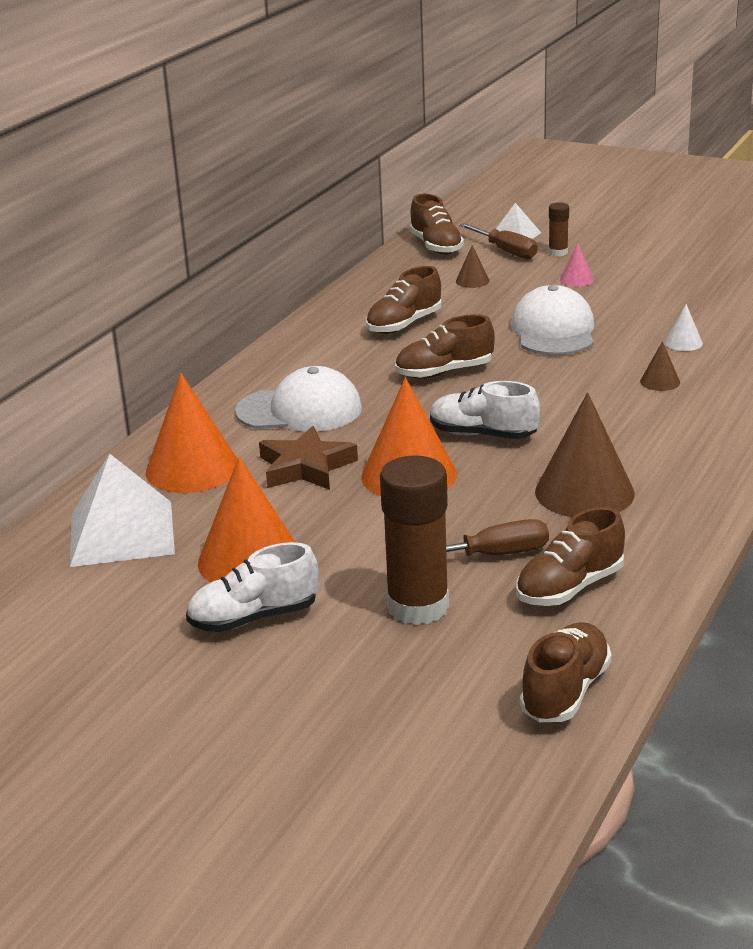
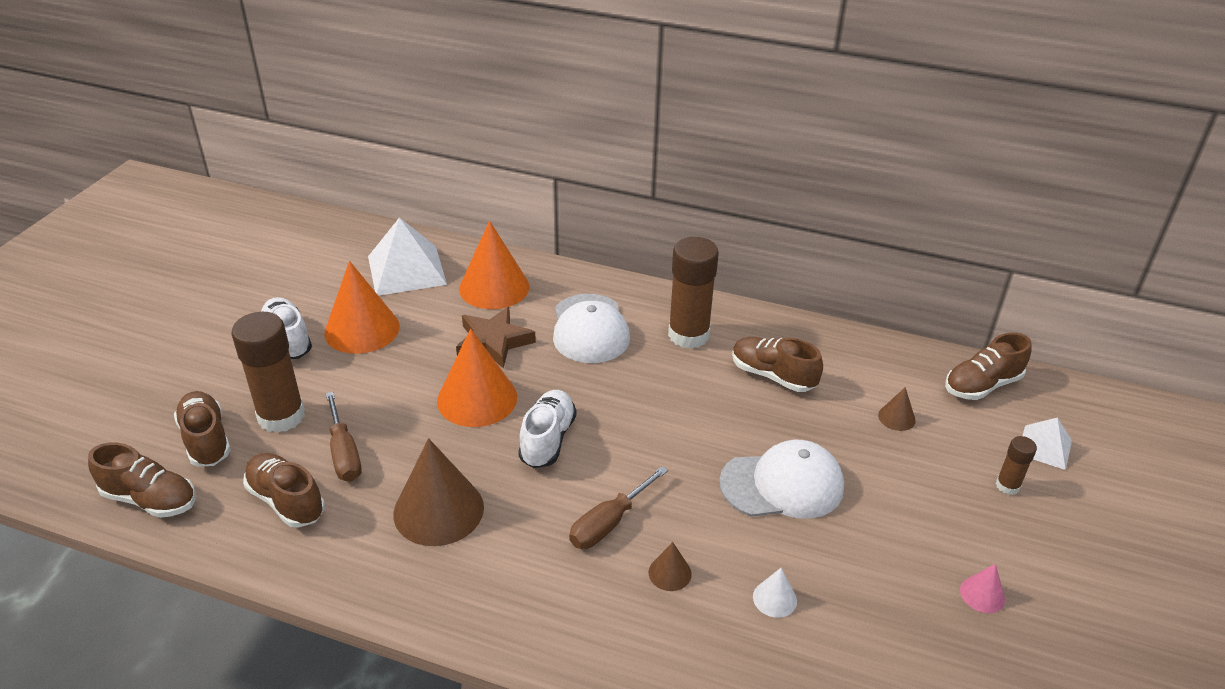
camera: 80 degrees right, 10 degrees up
brown shoe [395,314,495,379] -> brown shoe moved to [174,391,231,466]
brown screwdriver [459,223,538,259] -> brown screwdriver moved to [569,466,668,549]
pink cone [560,244,594,287] -> pink cone moved to [960,564,1005,613]
none -> brown glue stick [668,237,719,349]

